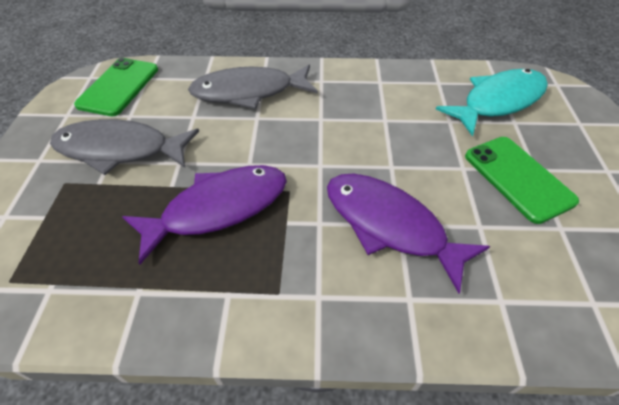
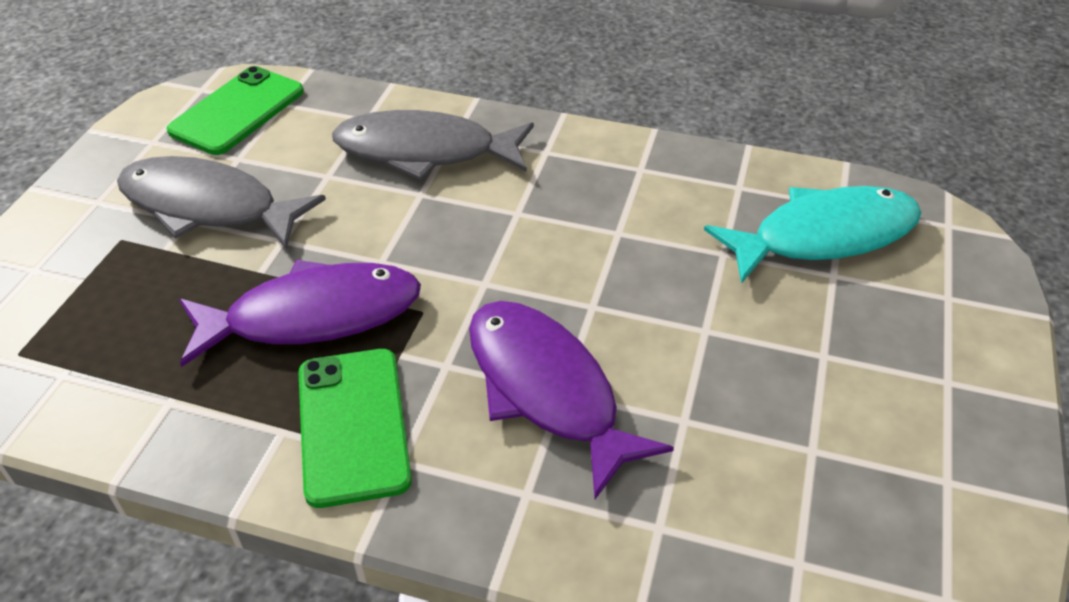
camera: 15 degrees right, 5 degrees down
green phone [465,137,579,224] -> green phone moved to [299,349,412,508]

